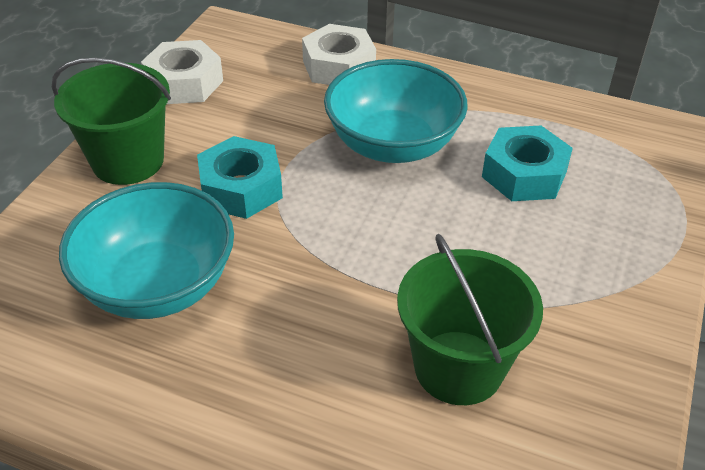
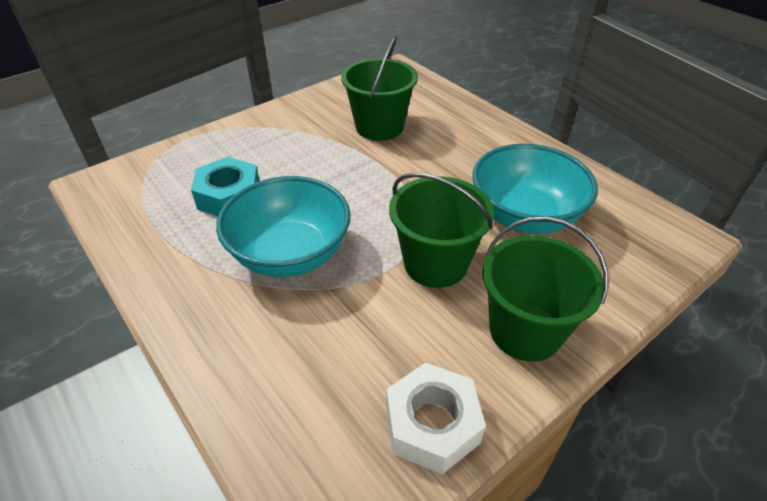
camera: 150 degrees left, 0 degrees up
turquoise nut [197,136,283,219] -> green bucket [389,173,494,288]
white nut [302,24,376,85] -> none

